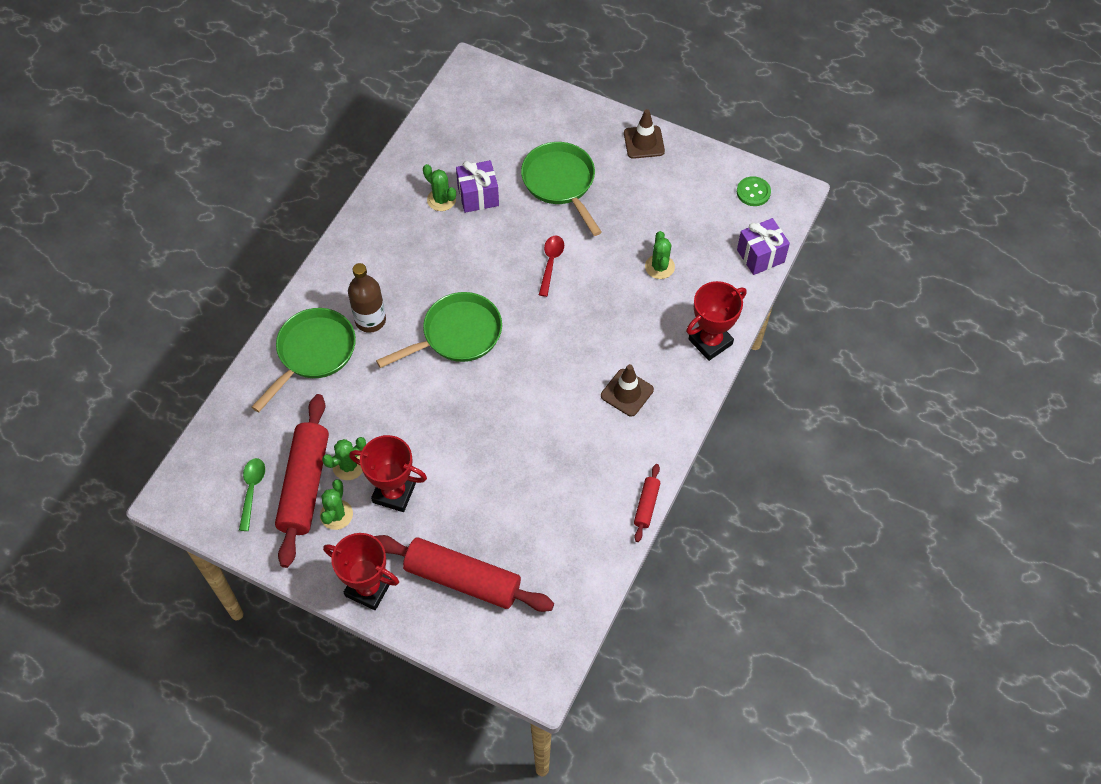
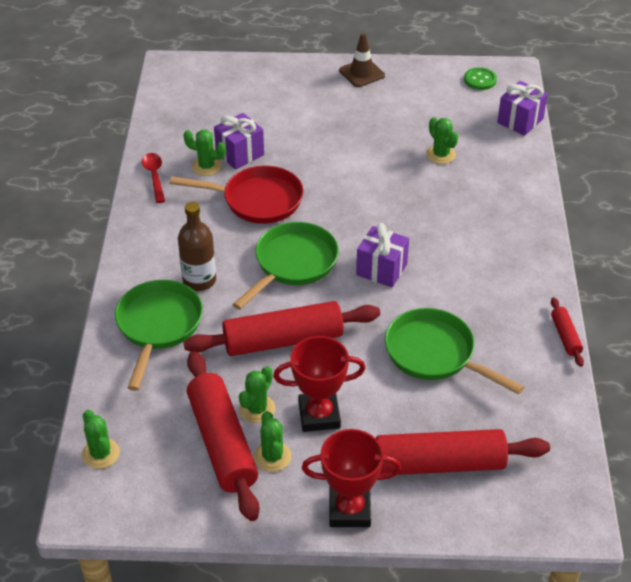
camera: 25 degrees left, 15 degrees down
green spoon [239,458,265,531] -> none
green pan [521,142,602,236] -> green pan moved to [385,308,524,395]
red spoon [539,236,564,297] -> red spoon moved to [142,153,165,203]
brown traffic cone [601,364,654,417] -> none
red trophy [686,281,746,361] -> none
none -> green cactus [82,410,120,469]
none -> red pan [170,166,303,224]
none -> red rolling pin [184,301,380,356]
none -> purple gift [356,223,409,287]

